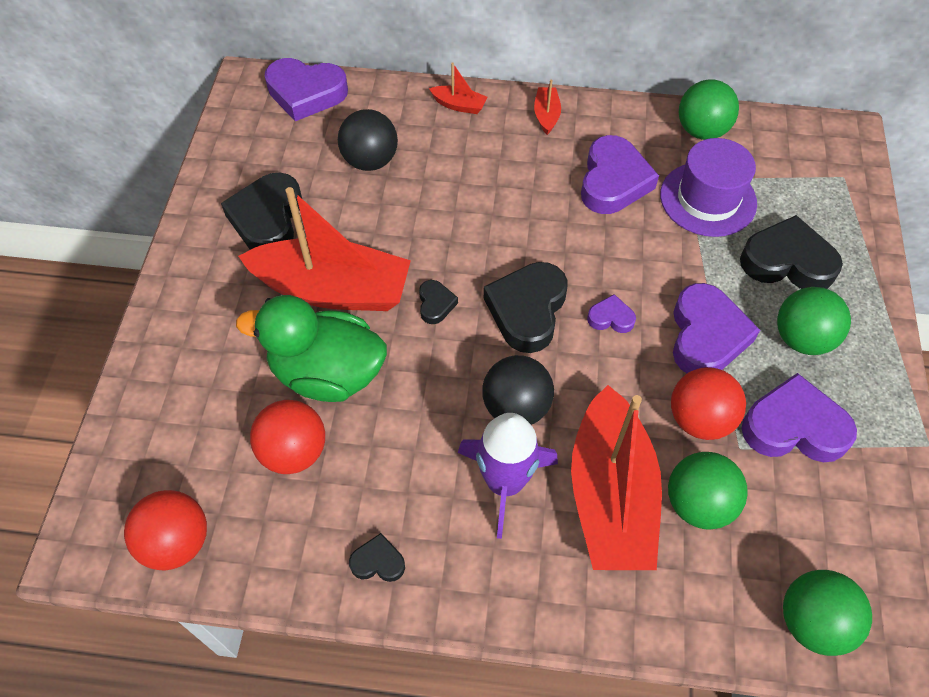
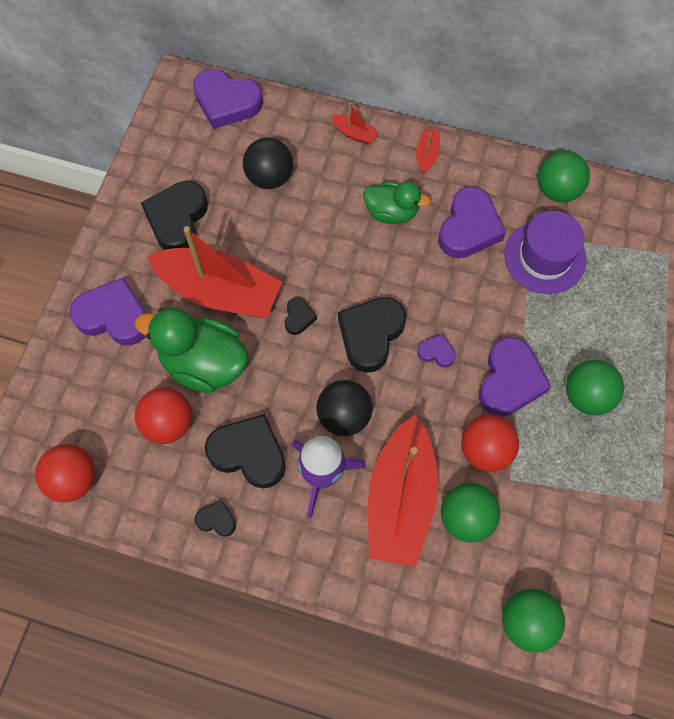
camera: 10 degrees right, 10 degrees up
black heart [740,215,843,289] -> black heart moved to [205,414,286,489]
purple heart [741,373,857,462] -> purple heart moved to [69,277,146,346]
none -> green duck [363,182,431,224]

